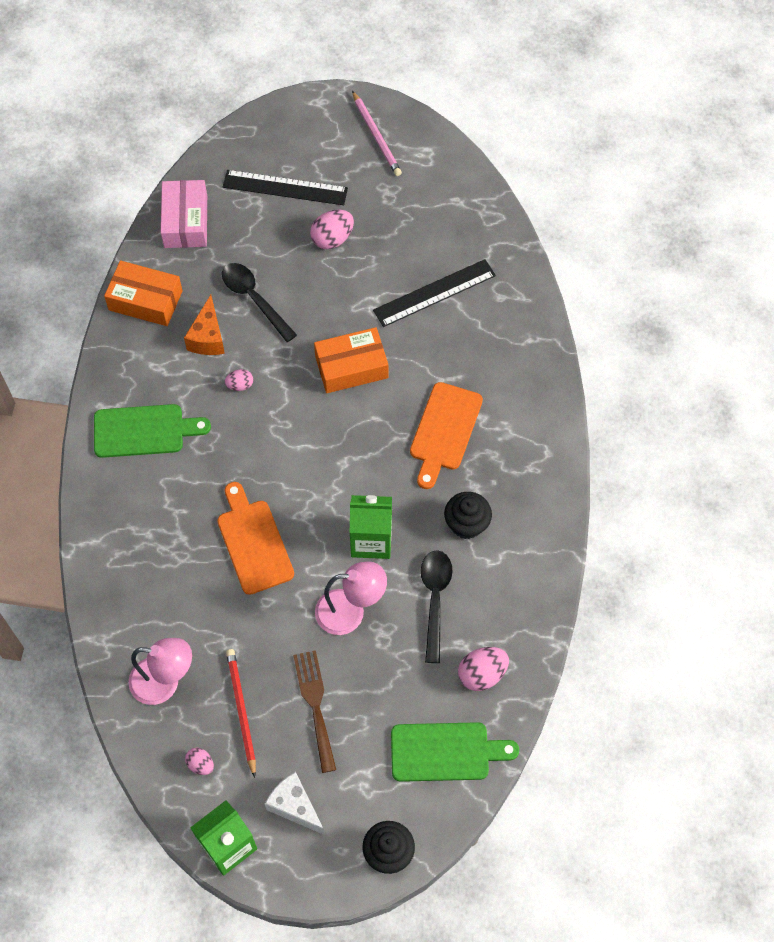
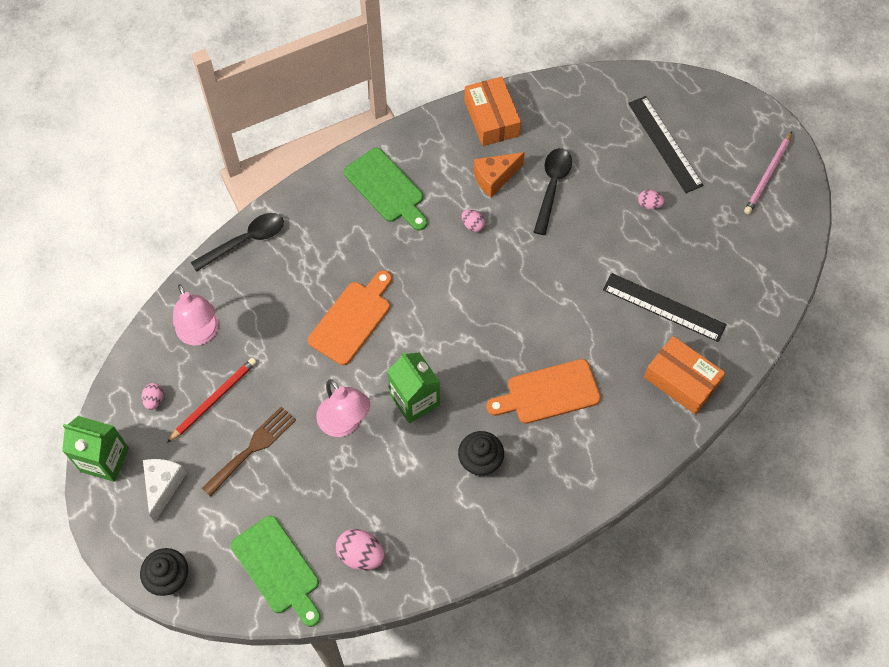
camera: 55 degrees right, 0 degrees up
pink box [161,180,207,248] -> none
pink egg [310,210,354,249] -> pink egg [638,190,665,210], size x0.58
orange box [314,327,388,393] -> orange box moved to [644,336,726,414]
black spoon [421,550,453,663] -> black spoon moved to [191,213,284,272]

